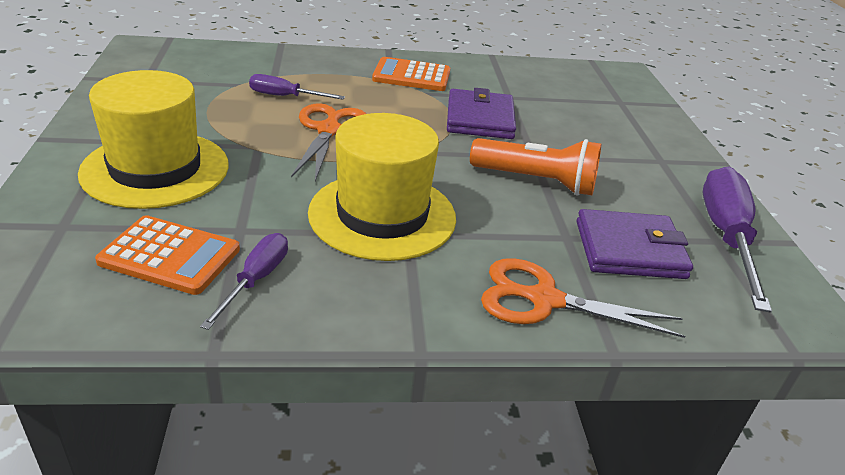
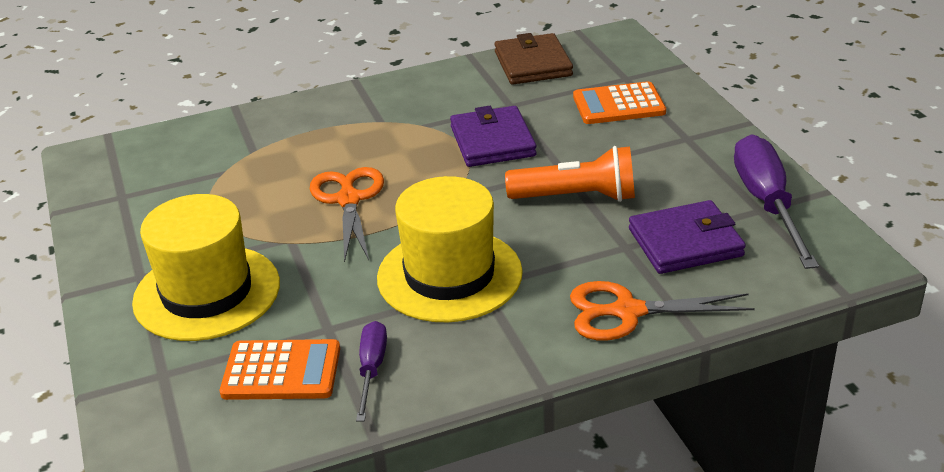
camera: 10 degrees left, 0 degrees up
purple screwdriver [249,74,345,100] -> none
orange calculator [372,57,450,91] -> orange calculator moved to [573,81,666,124]
none -> brown wallet [494,33,573,85]

